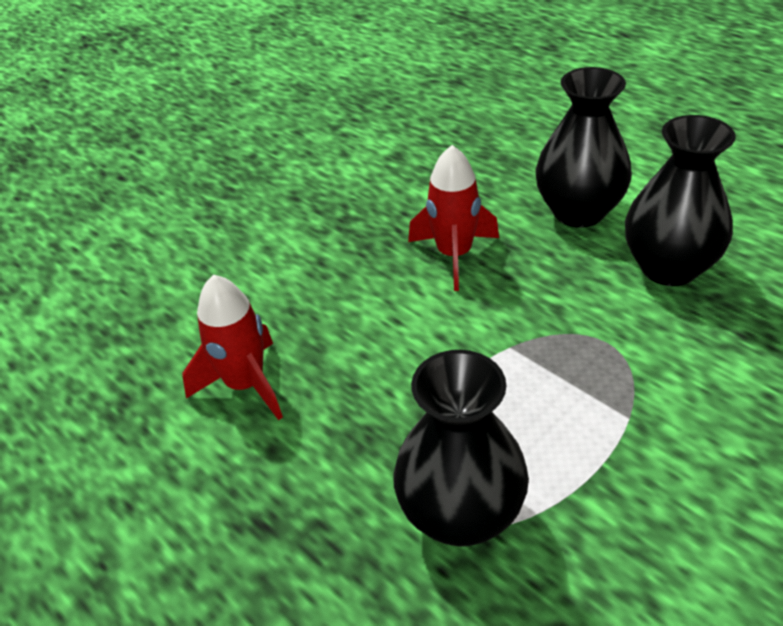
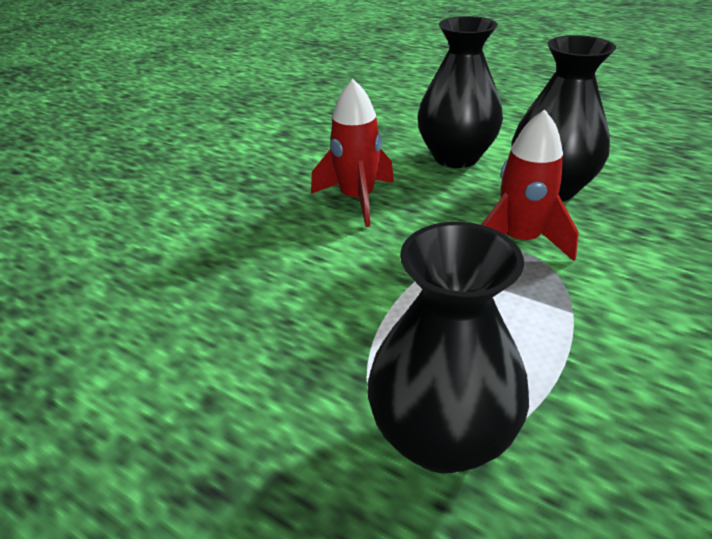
camera: 15 degrees left, 5 degrees down
red rocket [182,275,283,420] -> red rocket moved to [481,110,579,261]

